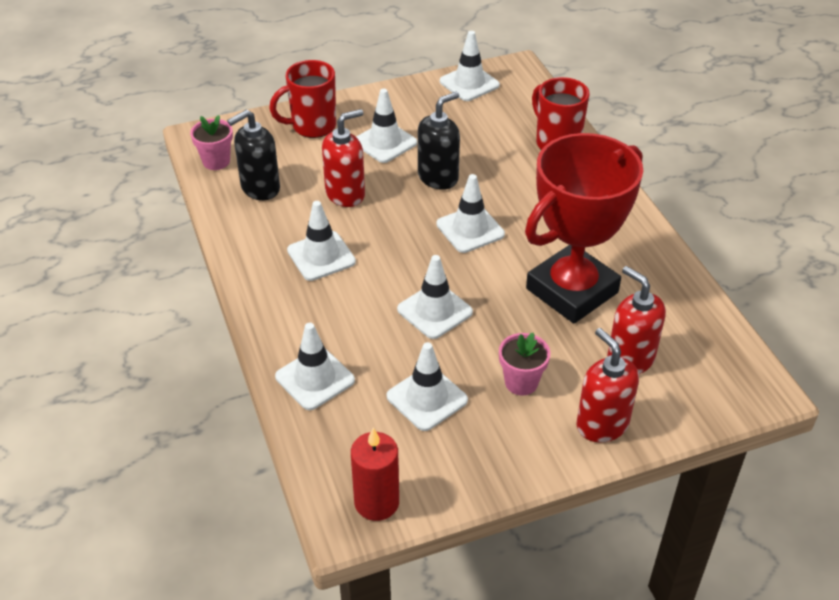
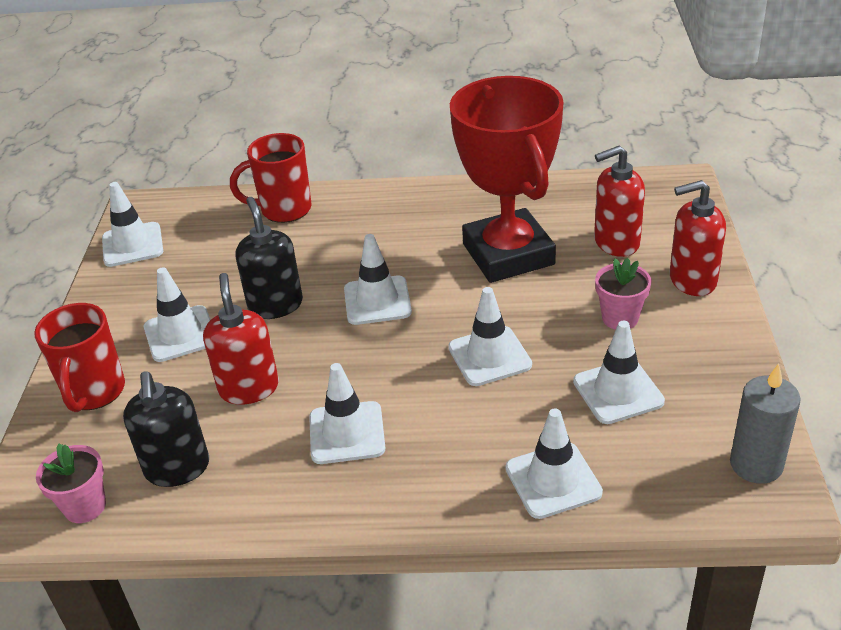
camera: 65 degrees left, 5 degrees down
red candle [351,428,399,521] -> grey candle [730,363,801,484]

